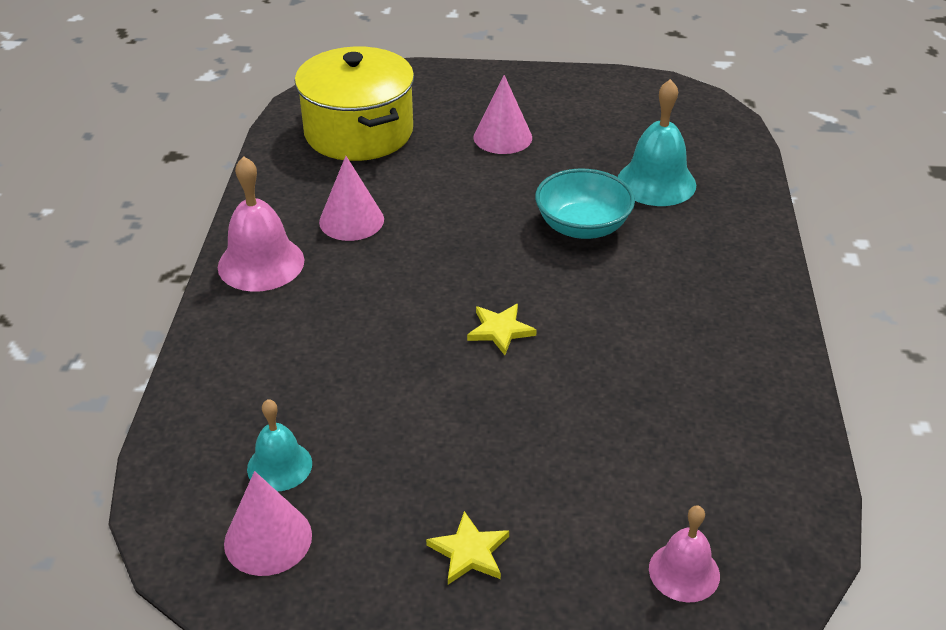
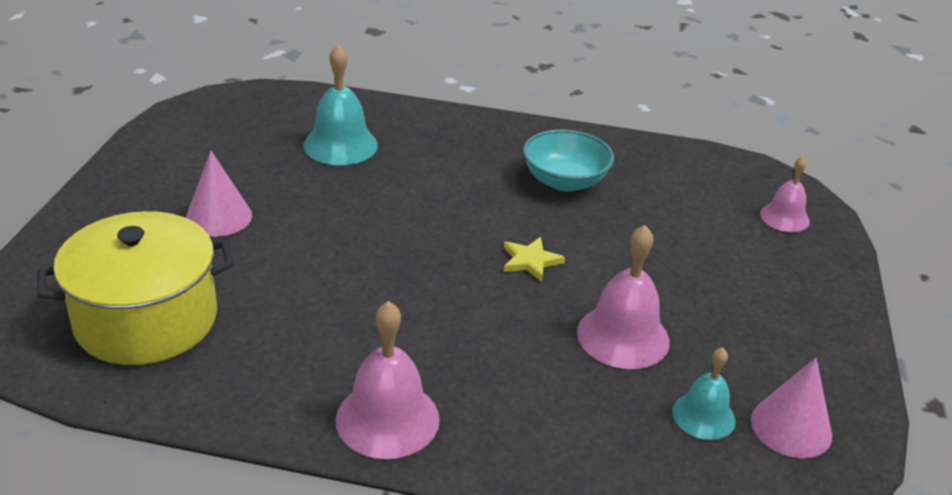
camera: 85 degrees left, 5 degrees down
pink cone [319,156,384,241] -> none
yellow star [426,511,509,585] -> none
turquoise bowl [535,169,635,239] -> turquoise bowl moved to [523,129,614,192]
none -> pink bell [577,225,670,369]

